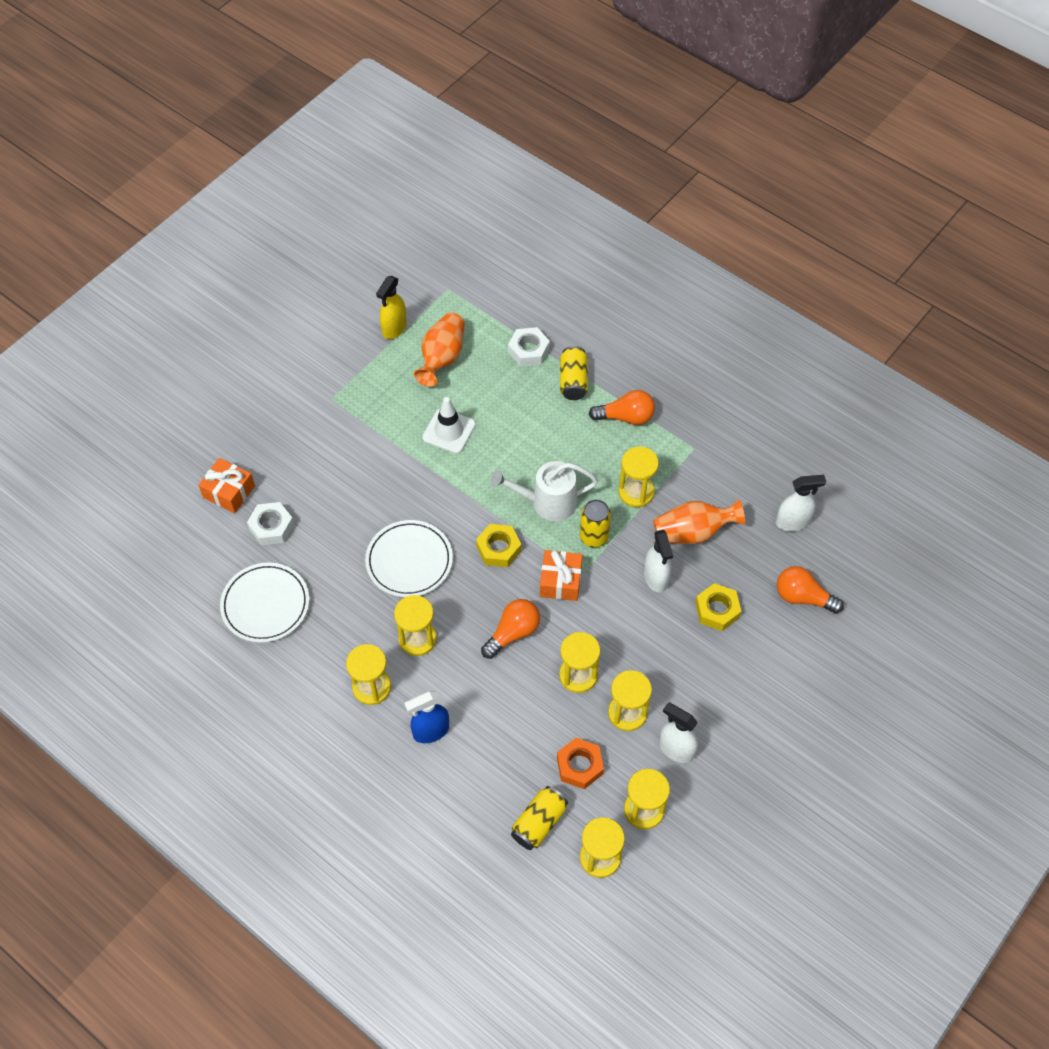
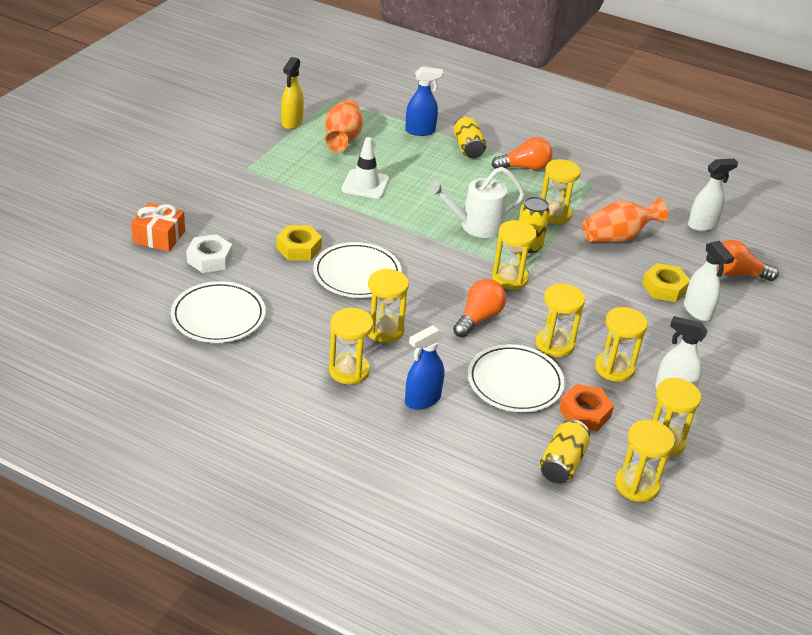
camera: 15 degrees left, 20 degrees down
yellow nut [476,524,521,567] -> yellow nut moved to [276,225,322,261]
white nut [508,327,550,366] -> blue spray bottle [405,67,443,136]
orange gift [540,550,582,601] -> yellow hourglass [492,220,537,290]
white spray bottle [644,530,673,593] -> white spray bottle moved to [684,241,734,321]
none -> white plate [468,344,565,412]

